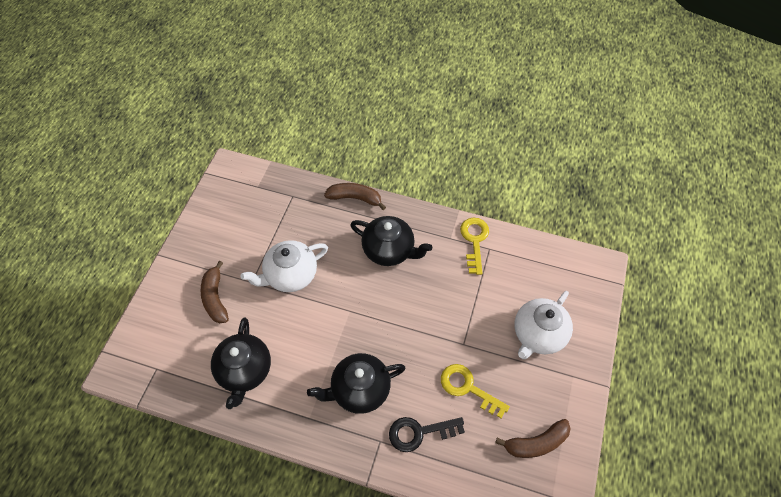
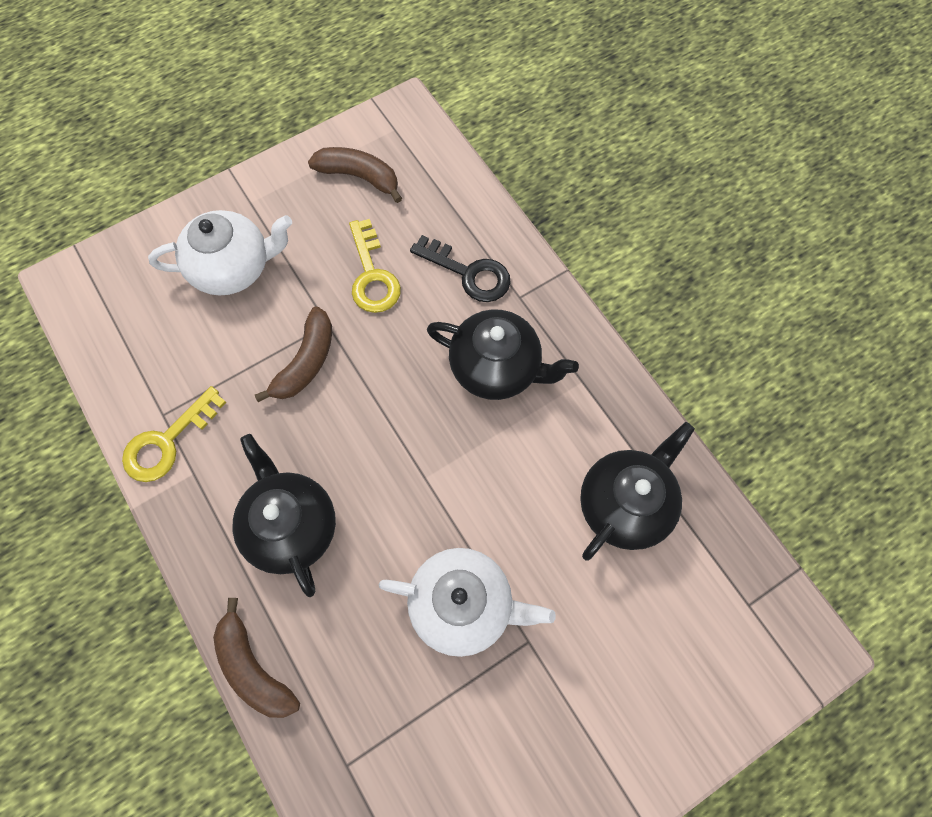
camera: 140 degrees left, 10 degrees up
brown banana [201,260,229,323] -> brown banana moved to [255,307,332,402]

